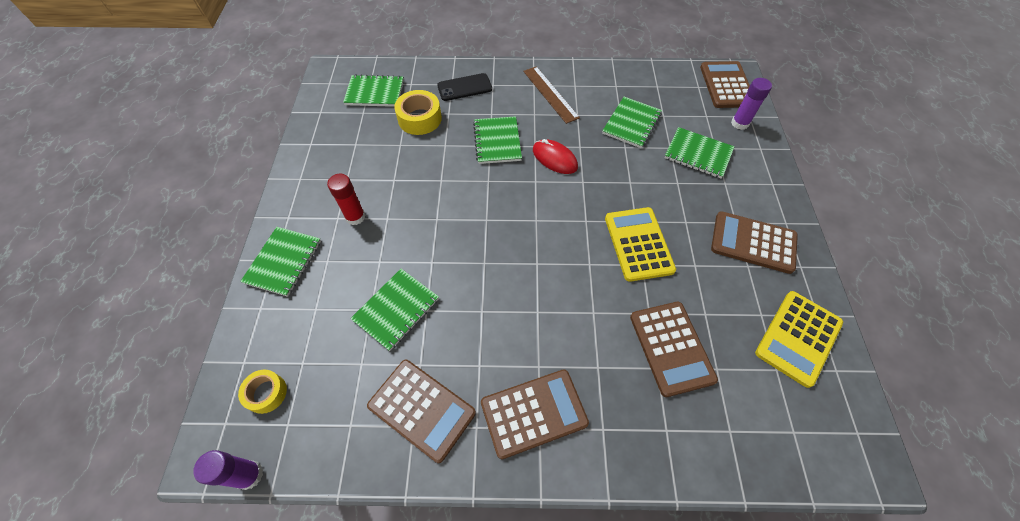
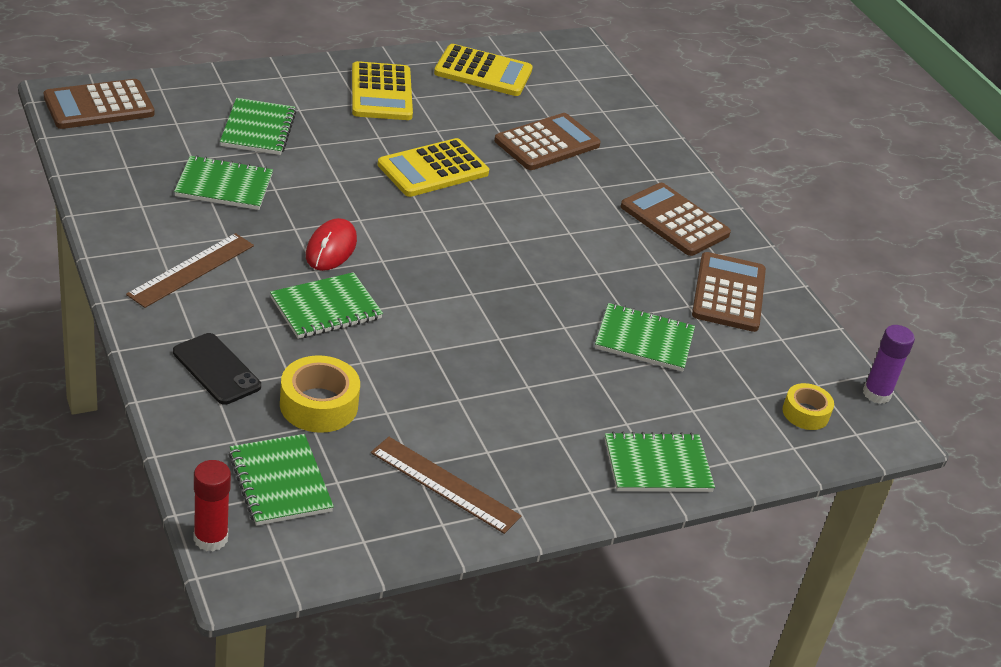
camera: 120 degrees left, 20 degrees down
red glue stick [327,174,366,225] -> red glue stick moved to [193,460,231,551]
brown calculator [711,211,798,274] -> yellow calculator [352,61,413,120]
purple glue stick [731,78,772,130] -> none
none -> brown ruler [371,437,521,534]

